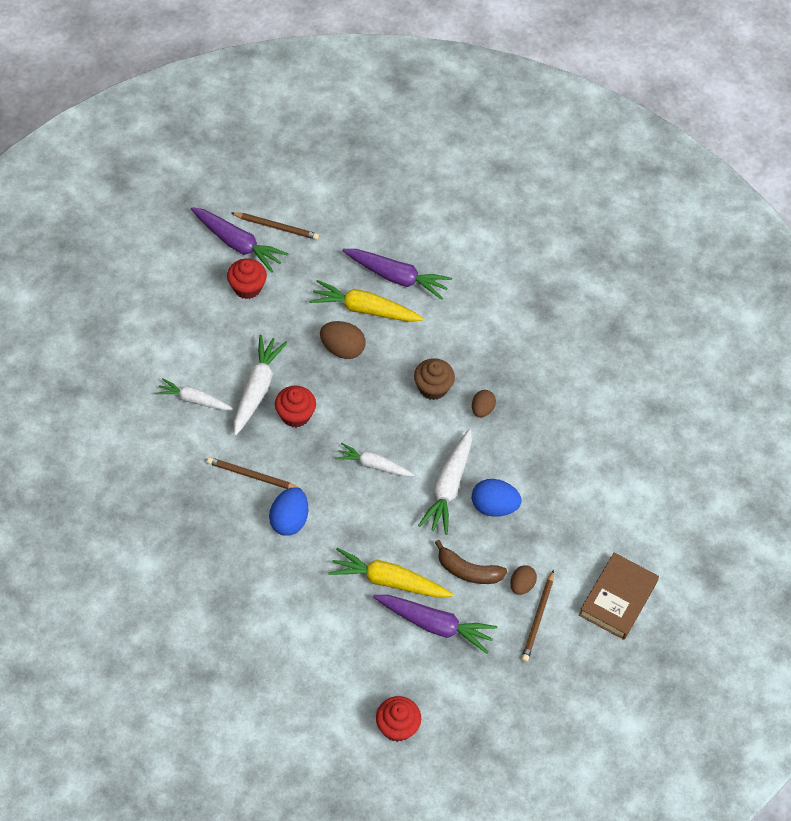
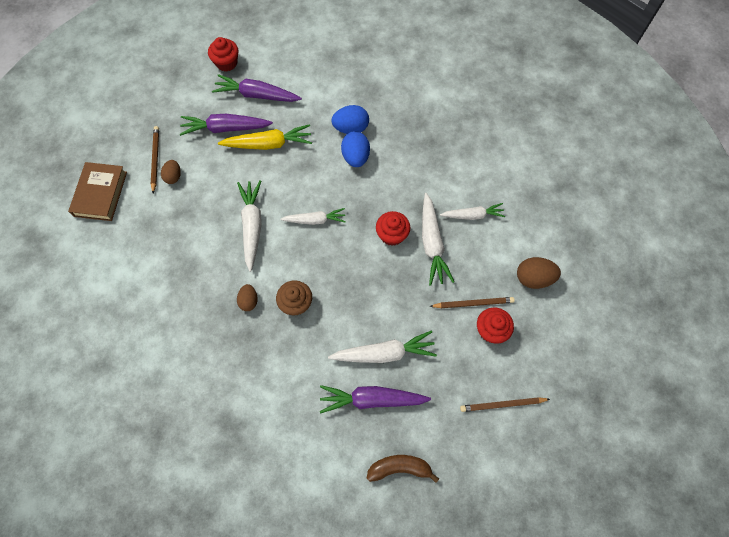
camera: 160 degrees right, 10 degrees up
purple carrot [191,207,288,273] -> purple carrot moved to [212,74,302,102]
brown pencil [207,457,300,489] -> brown pencil moved to [429,297,515,308]
yellow carrot [309,280,424,322] -> white carrot [328,331,437,363]
brown egg [320,321,365,359] -> brown egg moved to [517,257,561,289]
brown banana [435,540,507,584] -> brown banana moved to [366,455,439,483]
blue egg [472,479,521,517] -> blue egg moved to [331,105,369,134]

